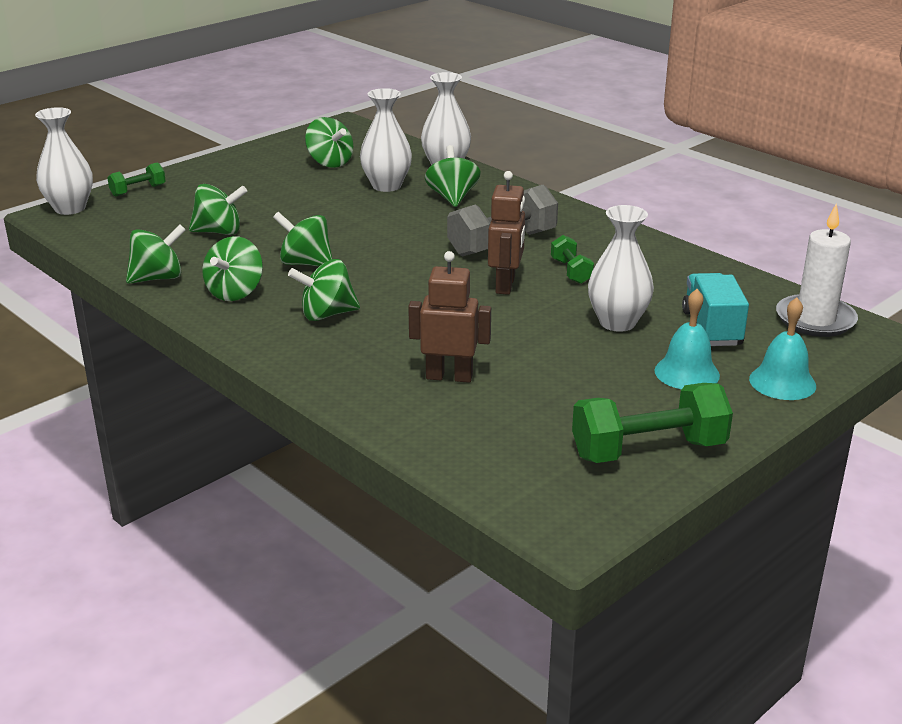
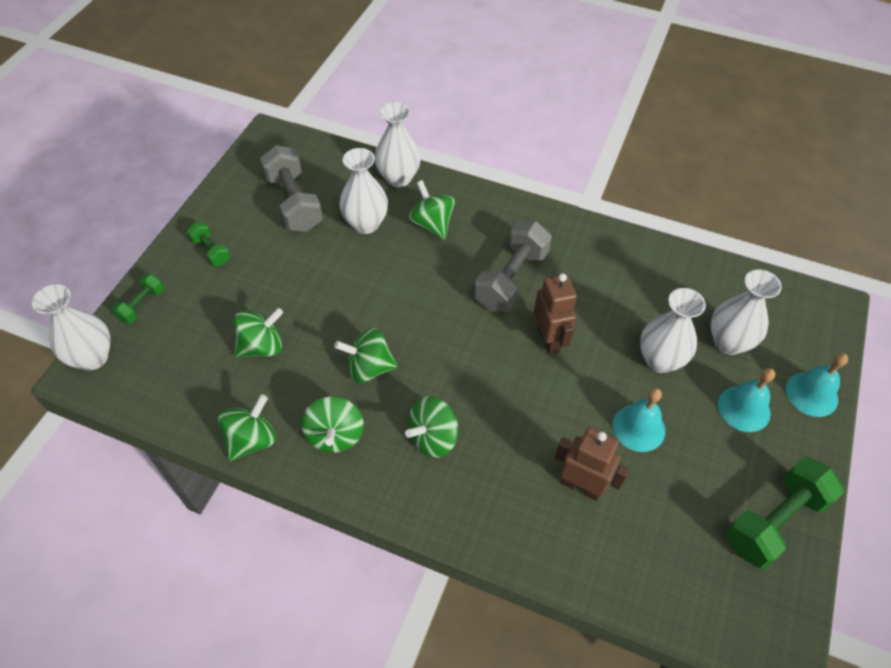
camera: 25 degrees left, 25 degrees up
green spinning top [305,117,353,168] -> grey dumbbell [260,145,323,232]
brown robot [408,251,491,383] -> brown robot turned 45 degrees clockwise [555,427,630,501]
green dumbbell [551,235,594,284] -> green dumbbell moved to [187,222,230,266]
turquoise truck [682,273,749,346] -> white vase [711,269,782,355]
white candle [776,203,858,337] -> none
none -> turquoise bell [612,388,665,452]

